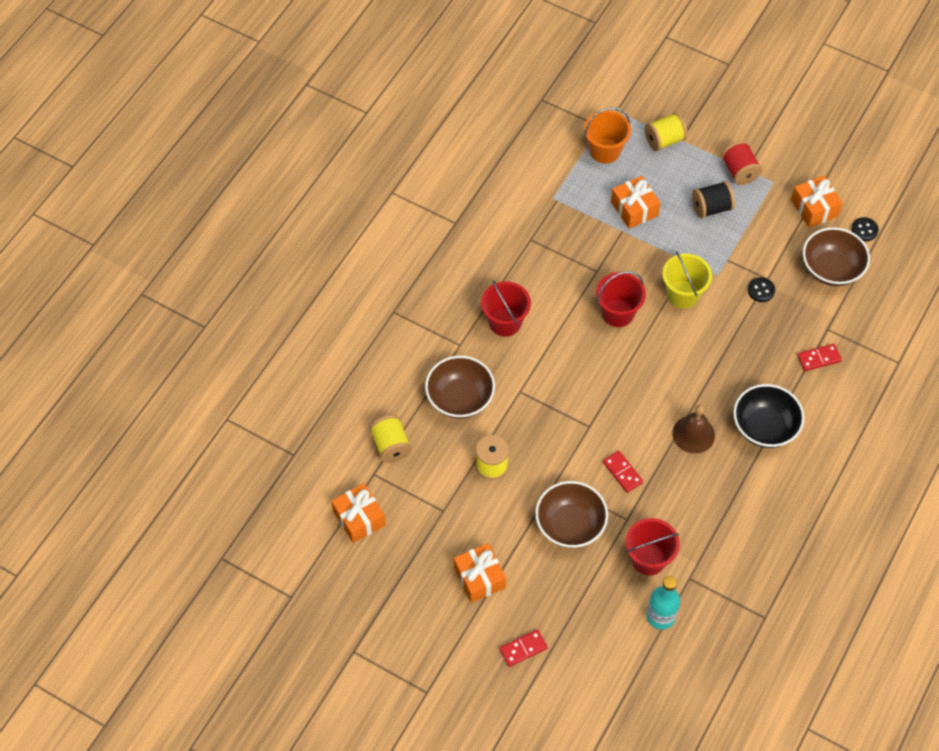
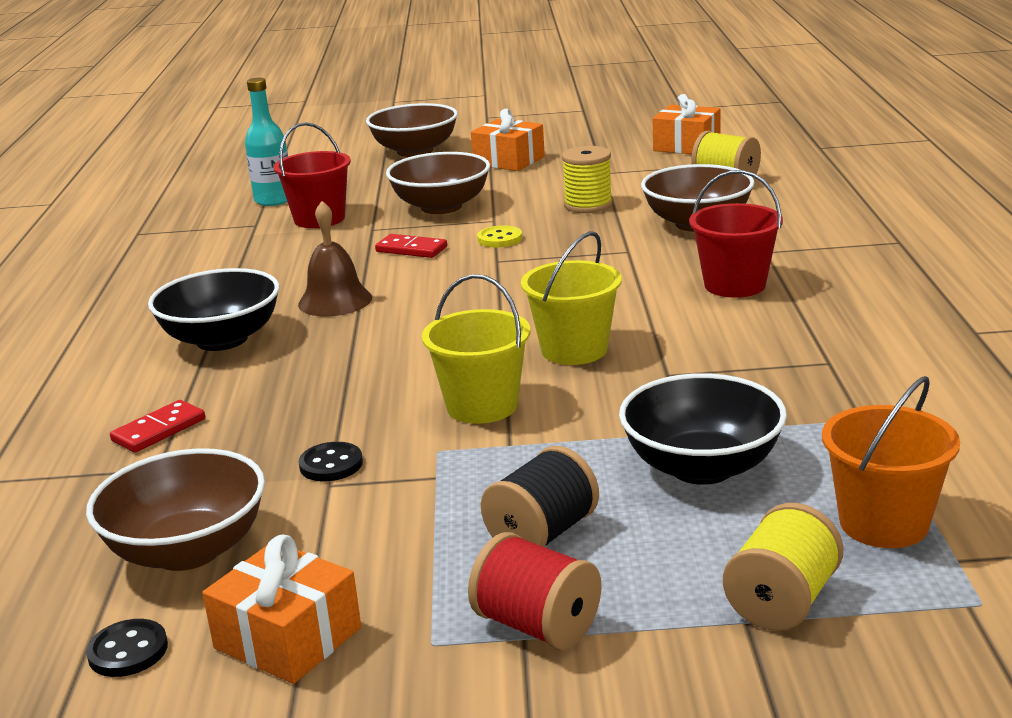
camera: 150 degrees right, 35 degrees down
red domino [499,629,547,667] -> brown bowl [366,103,458,157]
red bucket [596,271,646,327] -> yellow bucket [521,231,622,365]
orange gift [611,176,660,229] -> black bowl [619,373,787,485]
none -> yellow button [477,225,522,247]

